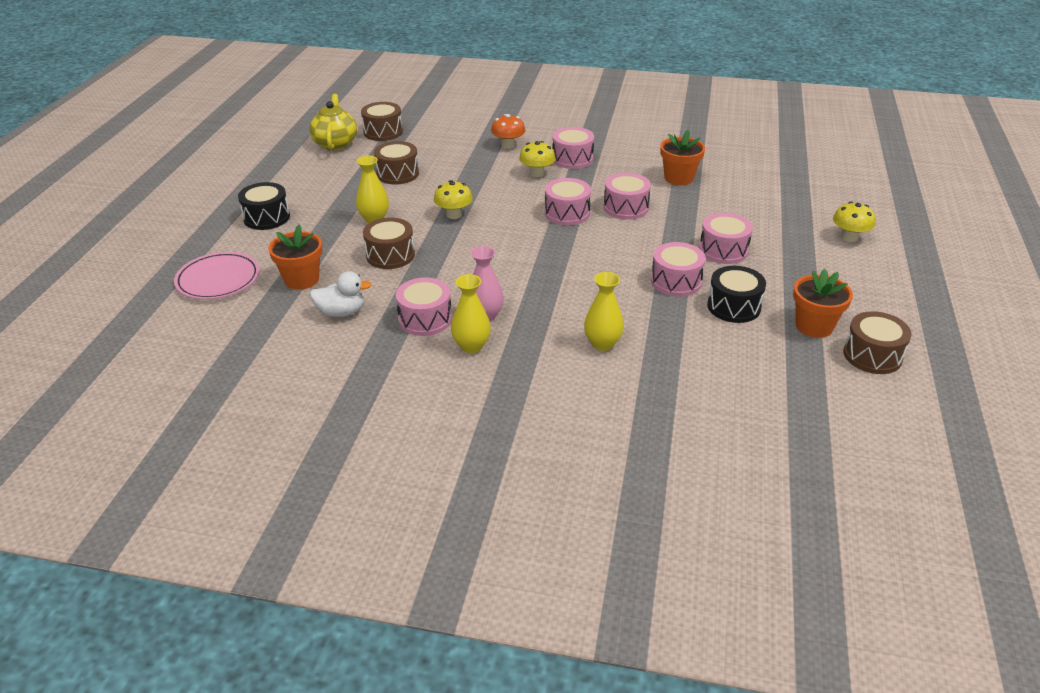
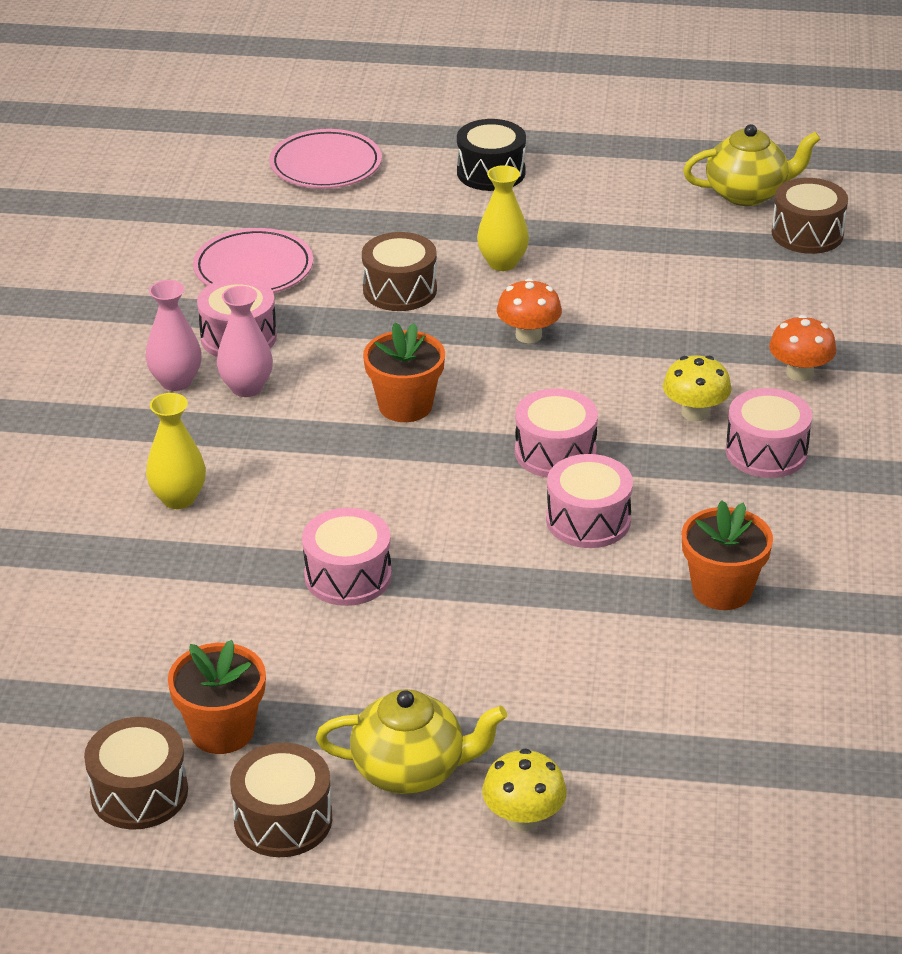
camera: 85 degrees right, 0 degrees up
orange flower pot [268,225,322,290] -> orange flower pot moved to [363,322,445,422]
white duck [310,271,372,317] -> pink plate [193,228,313,293]
brown drum [374,141,419,184] -> brown drum moved to [230,743,332,857]
yellow mushroom [434,180,473,219] -> orange mushroom [497,278,562,343]
yellow vase [451,274,491,353] -> pink vase [146,280,202,391]
pink drum [699,213,753,264] -> none
black drum [707,266,766,323] -> none
none -> yellow teapot [316,689,507,794]

